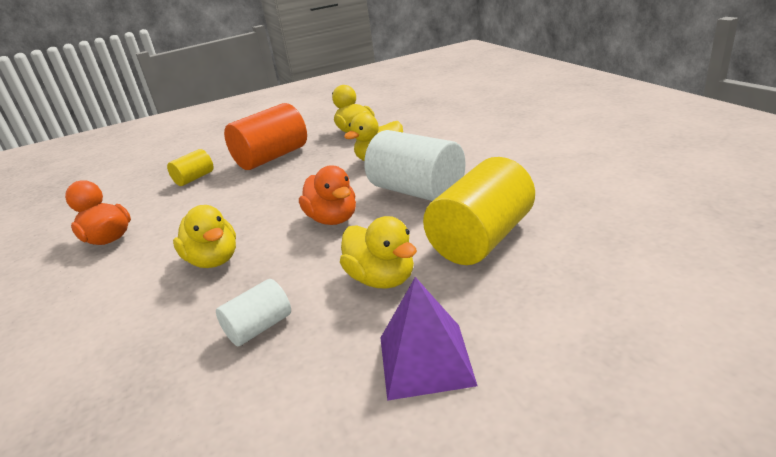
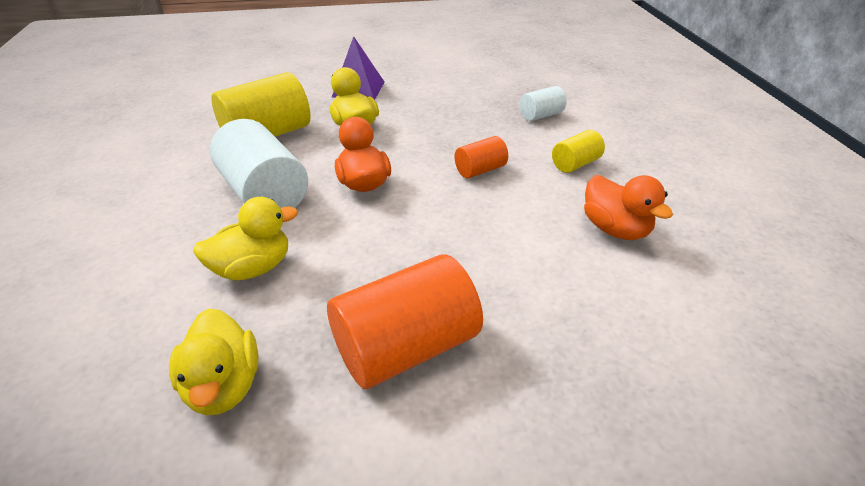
camera: 170 degrees left, 10 degrees up
yellow cylinder [167,149,214,186] -> yellow cylinder moved to [552,130,605,173]
yellow duck [173,205,236,268] -> orange cylinder [454,136,508,178]
white cylinder [216,279,291,346] -> white cylinder moved to [520,86,567,121]

